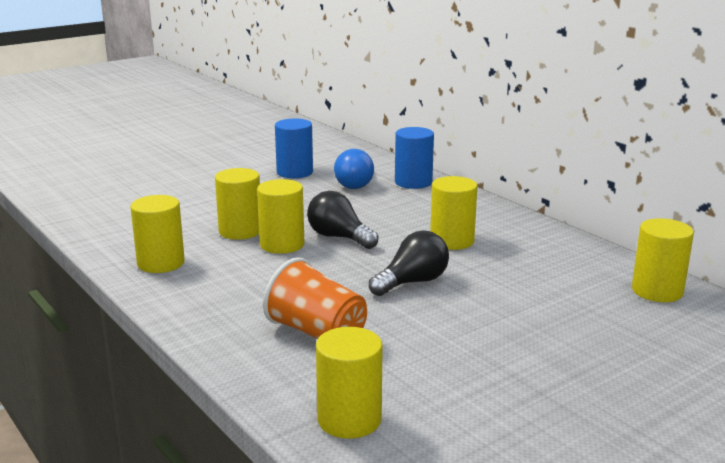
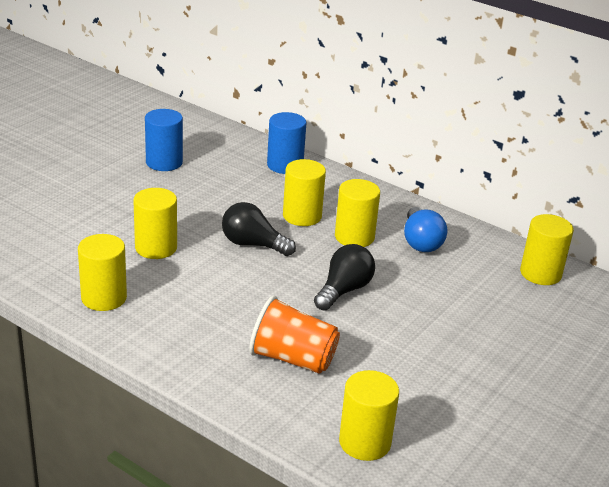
camera: 20 degrees left, 10 degrees up
yellow cylinder [257,179,305,254] -> yellow cylinder moved to [283,159,326,226]
blue light bulb [334,149,374,189] -> blue light bulb moved to [404,207,447,252]

